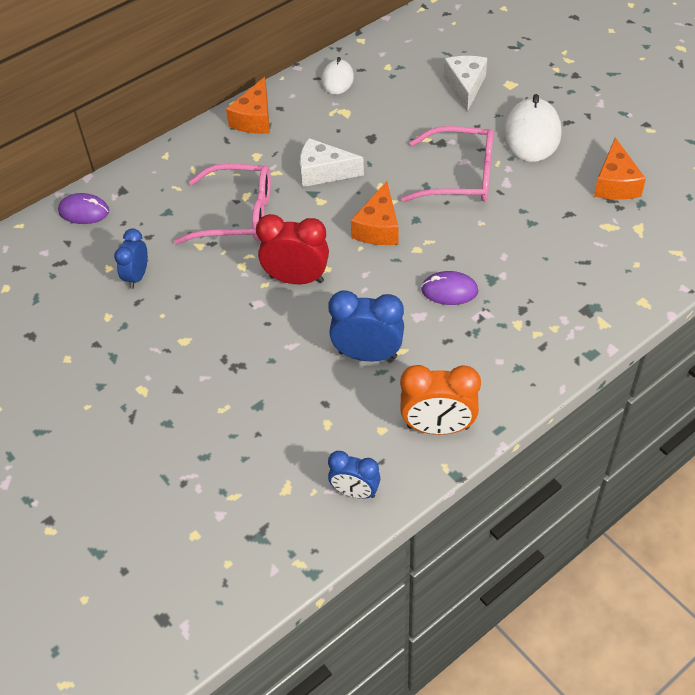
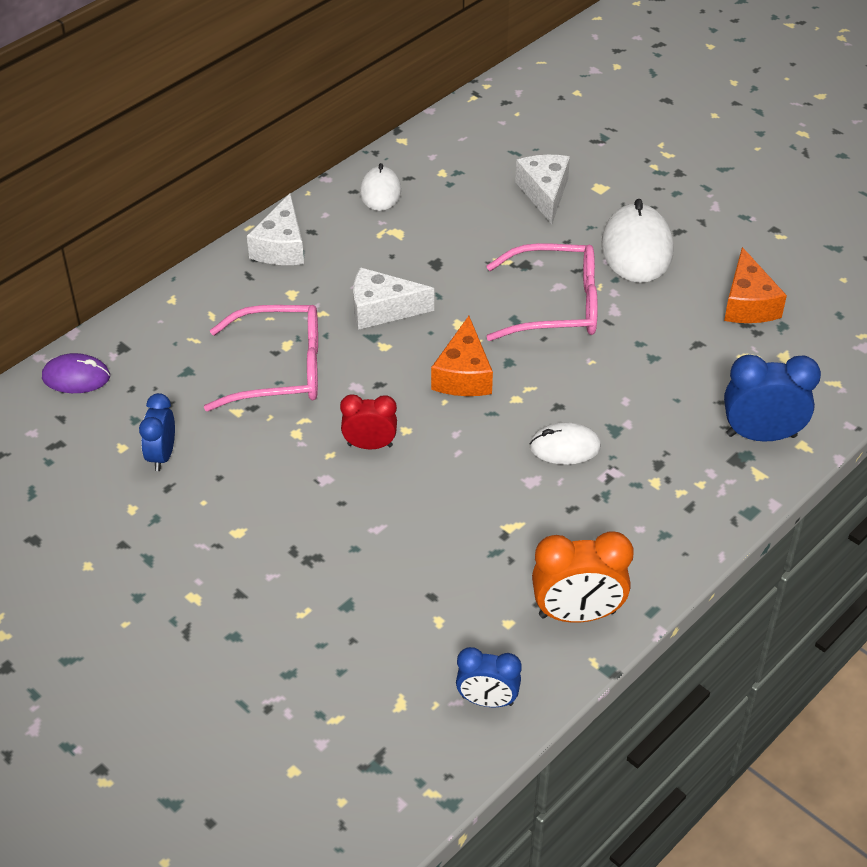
camera: 10 degrees left, 5 degrees down
orange cheese [226,77,270,134] -> white cheese [247,193,304,265]
red clock [256,214,329,284] -> red clock [340,394,397,449], size x0.64
blue clock [328,290,404,361] -> blue clock moved to [724,355,821,442]
purple mouse [421,271,478,305] -> white mouse [529,422,601,465]

